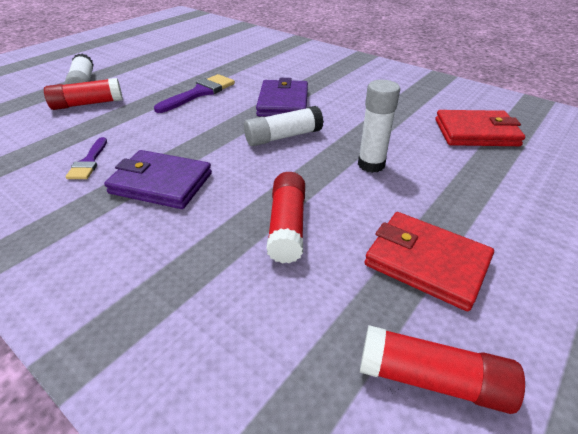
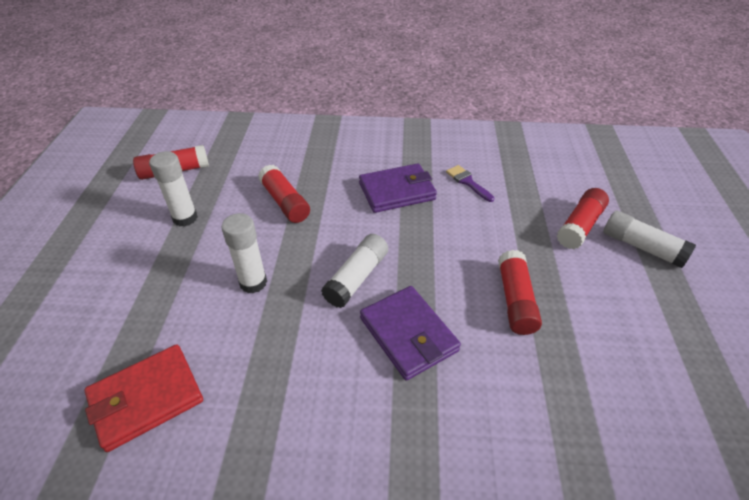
camera: 145 degrees right, 5 degrees up
purple brush [154,74,235,113] -> red glue stick [498,250,542,335]
red wallet [364,212,494,311] -> white glue stick [149,151,198,227]

